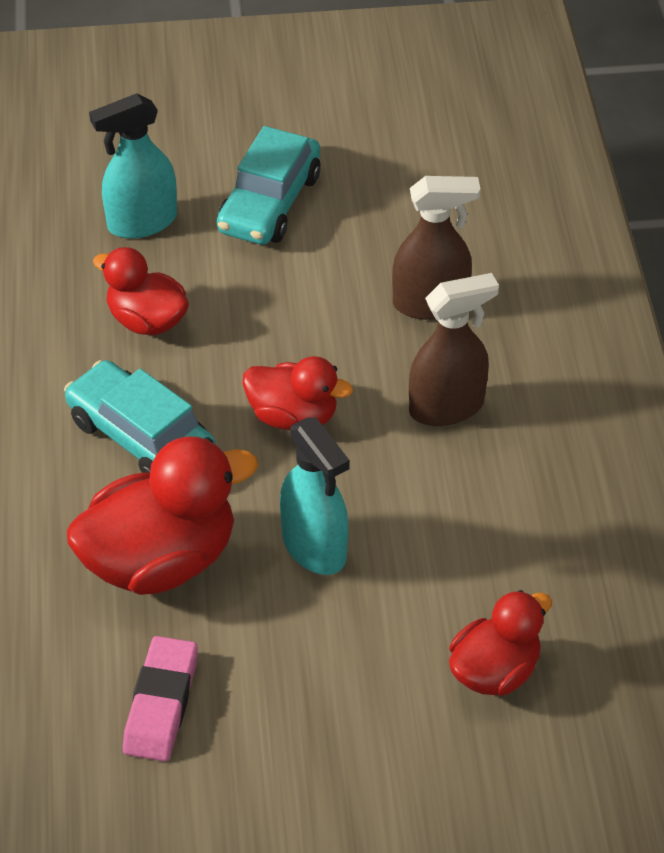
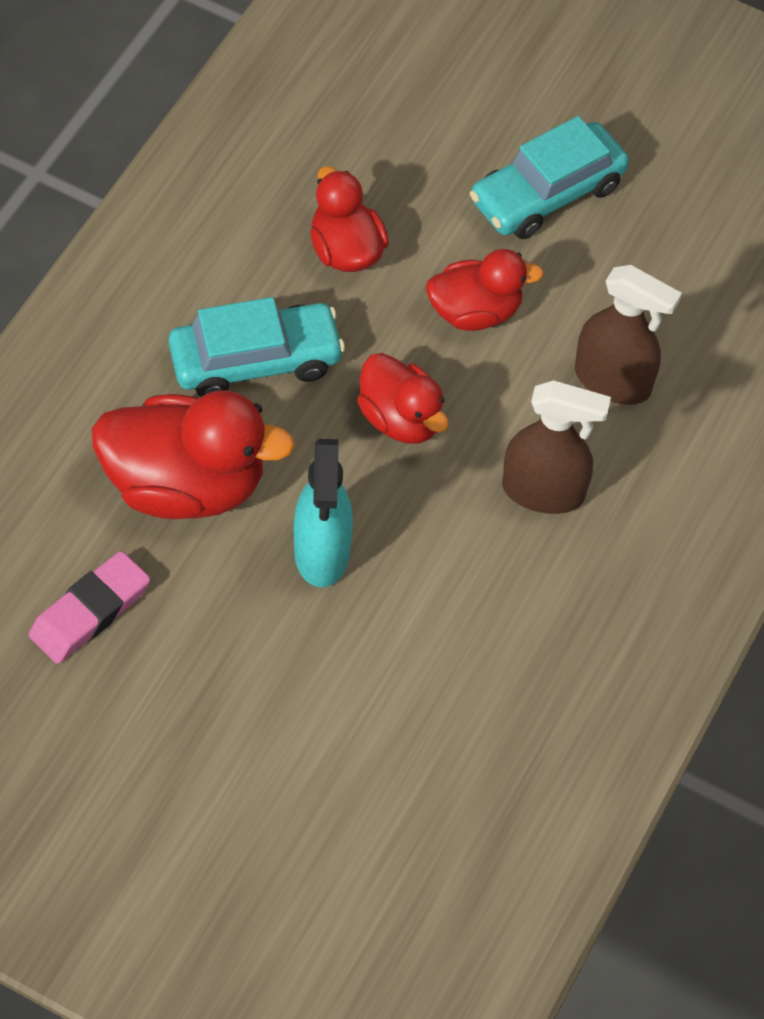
camera: 30 degrees right, 10 degrees up
turquoise car [64,360,216,473] -> turquoise car turned 90 degrees clockwise [169,297,345,397]
turquoise spray bottle [89,93,177,239] -> none
red duck [449,590,552,696] -> red duck moved to [426,249,544,331]

